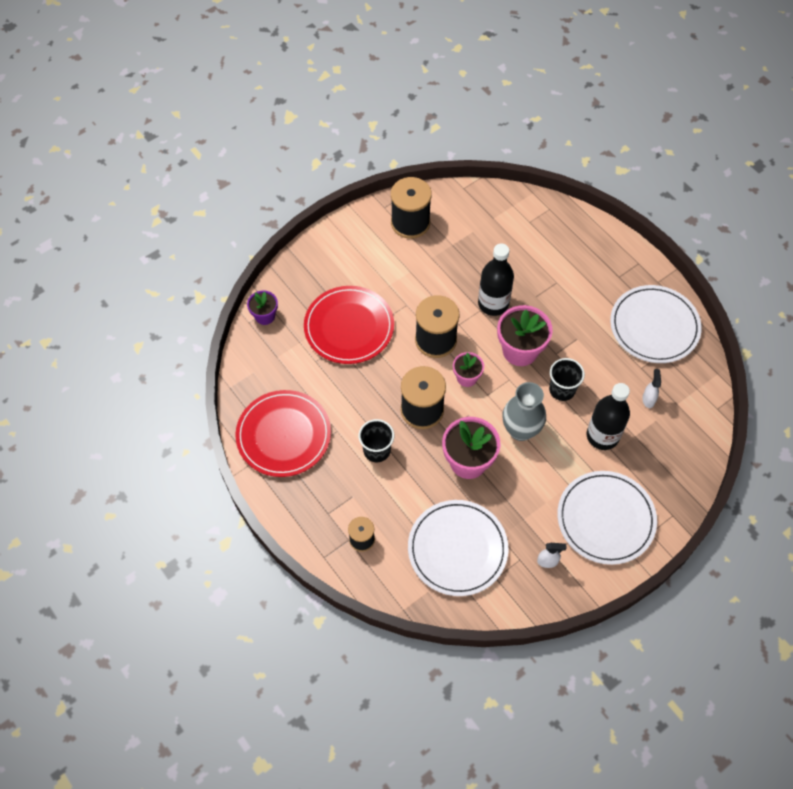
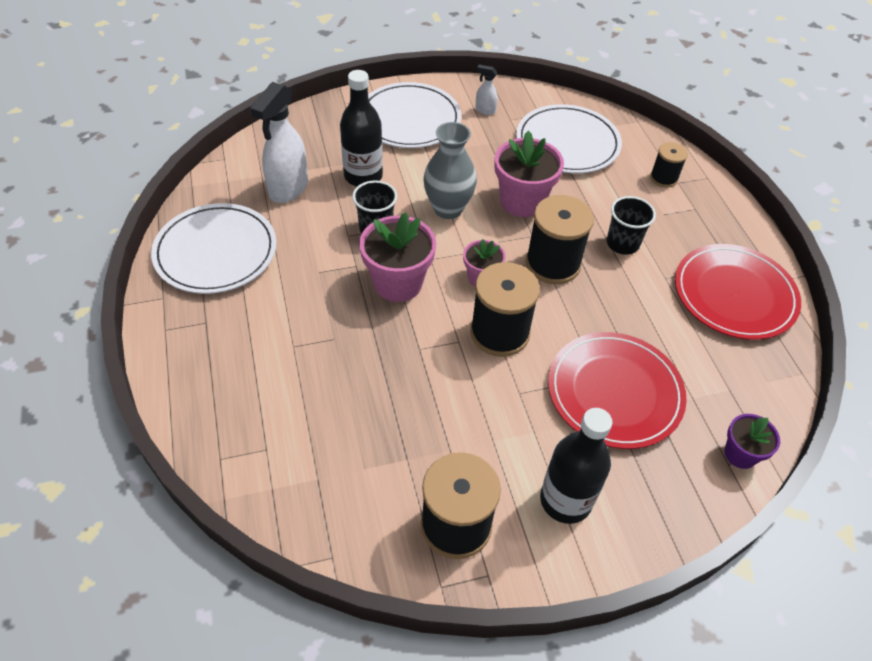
camera: 160 degrees left, 10 degrees down
black bottle [478,244,514,316] -> black bottle moved to [540,408,613,524]
white spray bottle [642,369,661,408] -> white spray bottle [250,82,308,203], size x2.15

